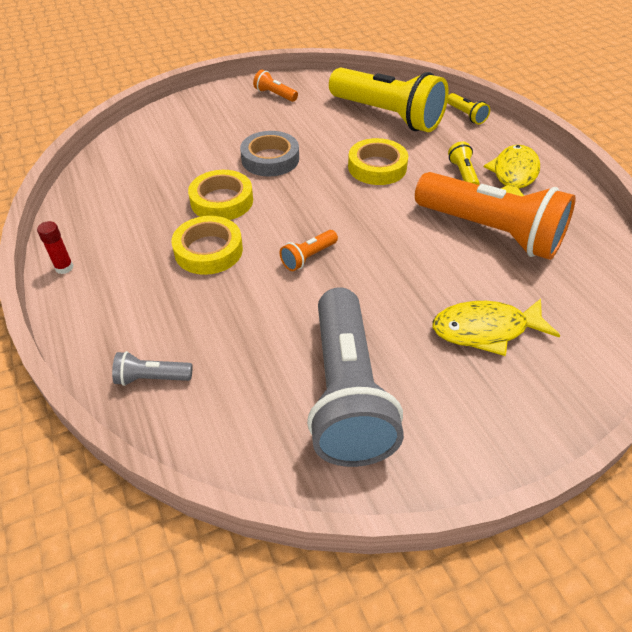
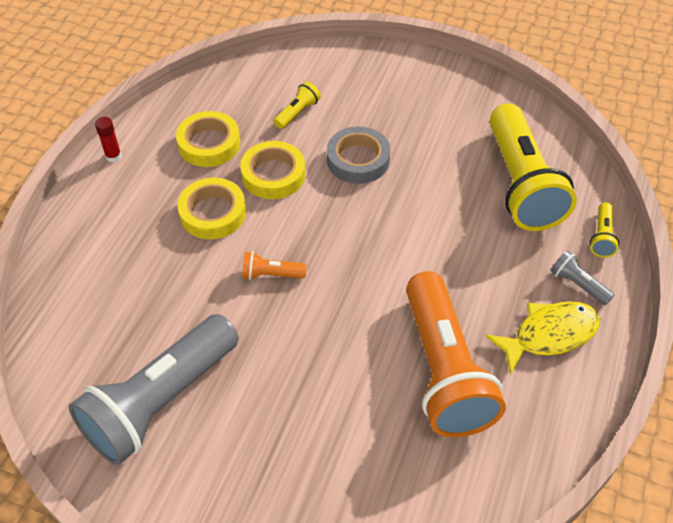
camera: 45 degrees right, 5 degrees up
grey flashlight [112,351,192,386] -> grey flashlight moved to [550,250,614,305]
orange flashlight [253,70,298,102] -> none
yellow tape [348,138,408,185] -> yellow tape moved to [176,111,240,167]
yellow fish [433,299,560,356] -> none
yellow flashlight [448,141,480,185] -> yellow flashlight moved to [274,81,321,129]

